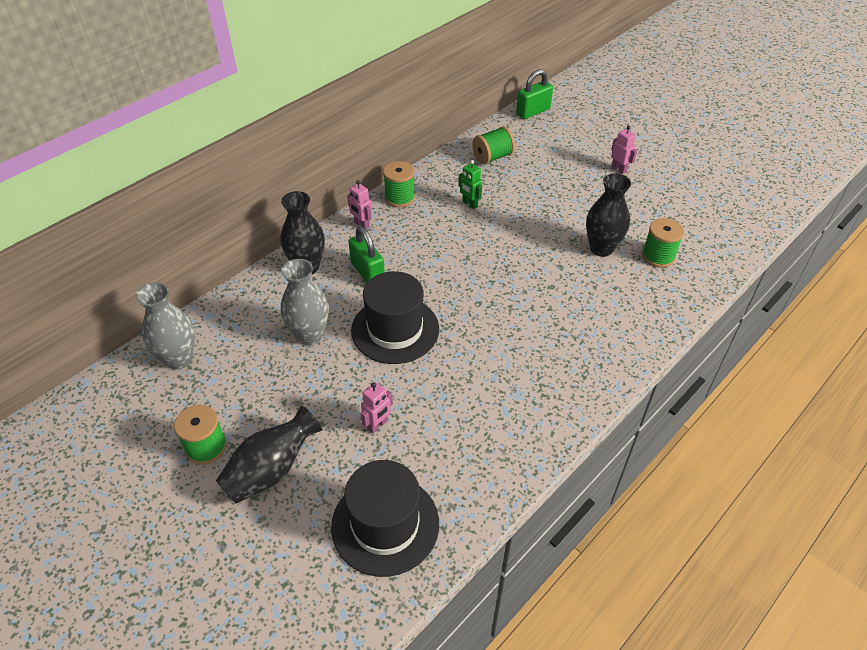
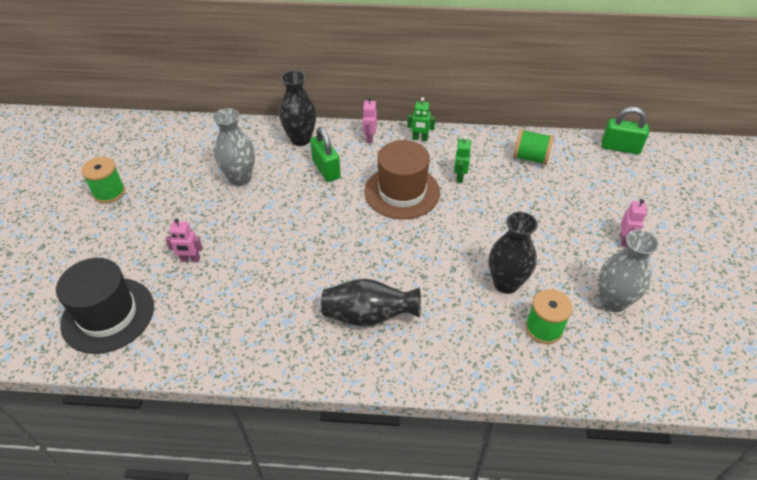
camera: 50 degrees right, 0 degrees up
grey vase [136,282,195,369] -> grey vase moved to [599,230,659,312]
black vase [216,405,323,504] -> black vase moved to [321,279,421,327]
green padlock [348,226,385,283] -> green padlock turned 45 degrees counterclockwise [310,127,341,182]
black hat [351,271,439,364] -> none
green spool [383,161,415,207] -> green robot [407,97,435,141]
none -> brown hat [364,140,440,220]

